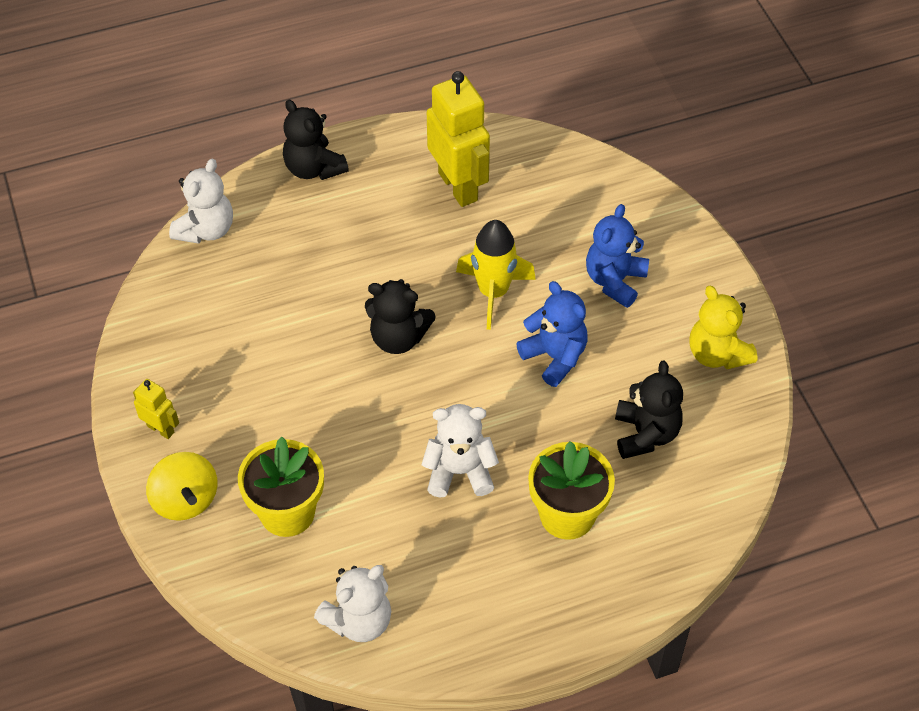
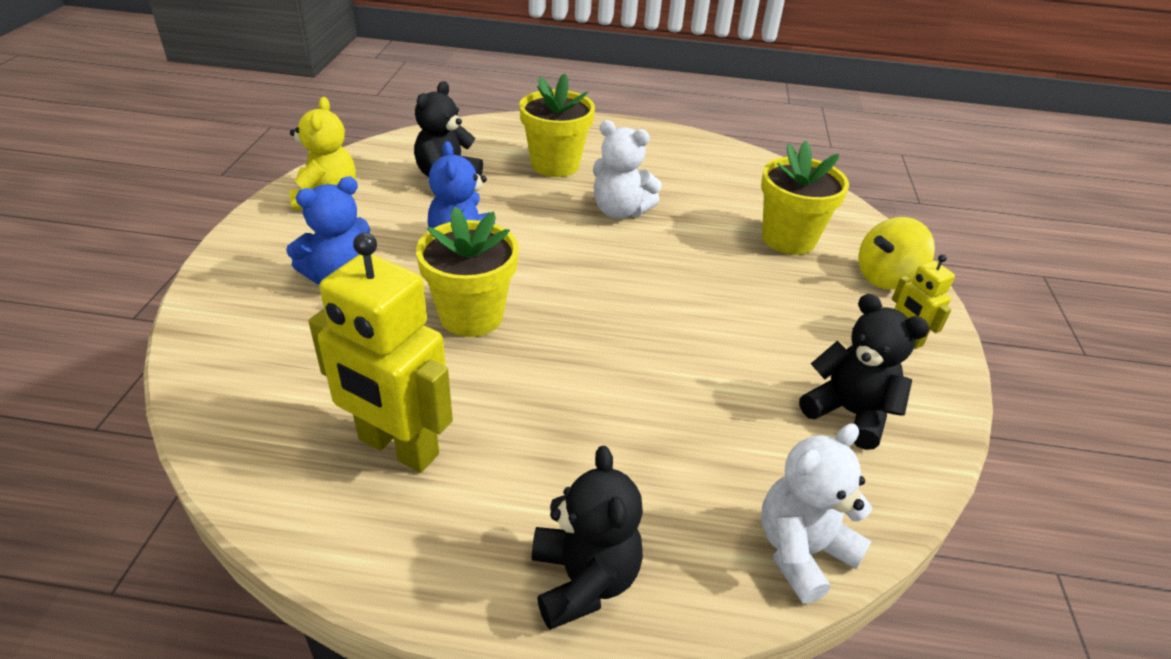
camera: 155 degrees left, 15 degrees down
yellow spinning top [146,452,218,521] -> yellow spinning top turned 120 degrees counterclockwise [858,217,935,289]
white teddy bear [314,565,391,642] -> none
black teddy bear [365,279,435,354] -> black teddy bear moved to [799,294,930,450]
yellow robot [427,71,490,207] -> yellow robot turned 60 degrees counterclockwise [308,232,453,473]
yellow rocket [456,220,536,330] -> yellow flower pot [416,206,519,337]

